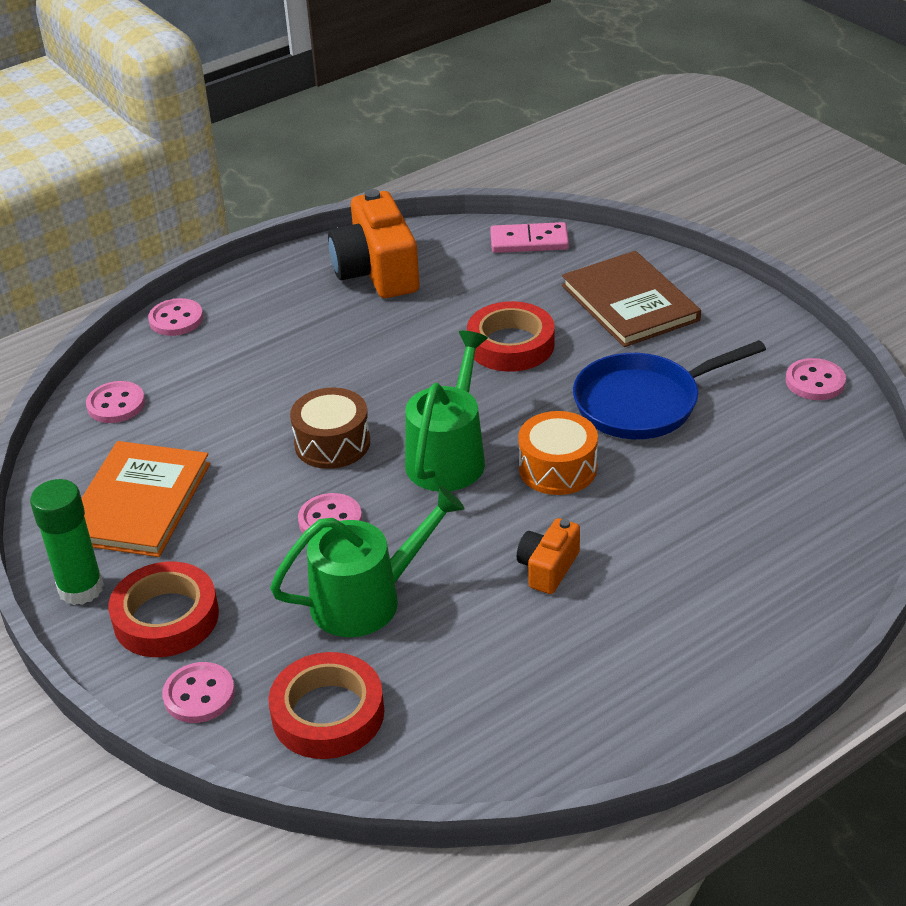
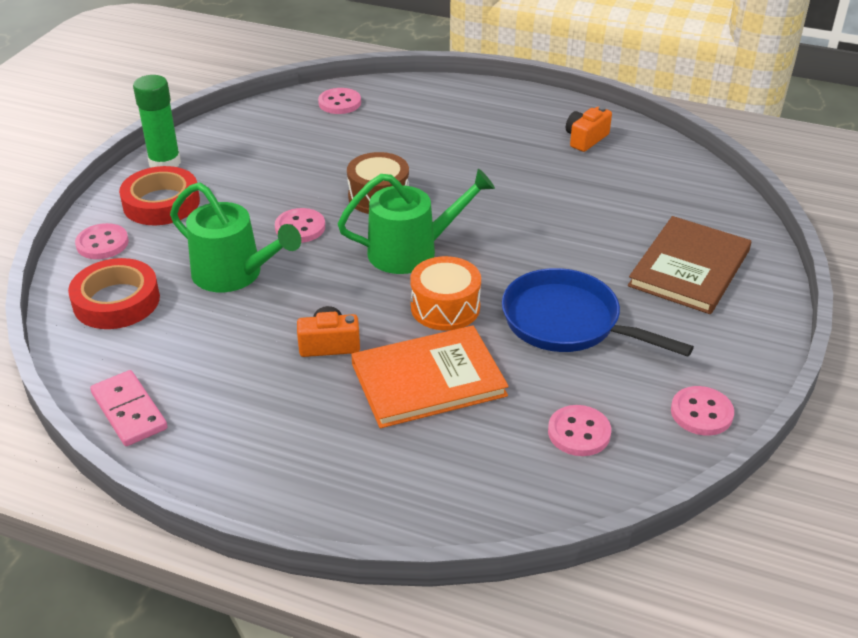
camera: 55 degrees right, 0 degrees up
orange book [81,441,210,557] -> orange book moved to [351,325,509,428]
pink button [148,298,203,336] -> pink button moved to [548,405,611,456]
orange camera [328,189,419,298] -> orange camera [566,106,612,152], size x0.52
red tape [467,301,555,372] -> none
pink domino [490,222,569,253] -> pink domino moved to [90,370,168,446]

